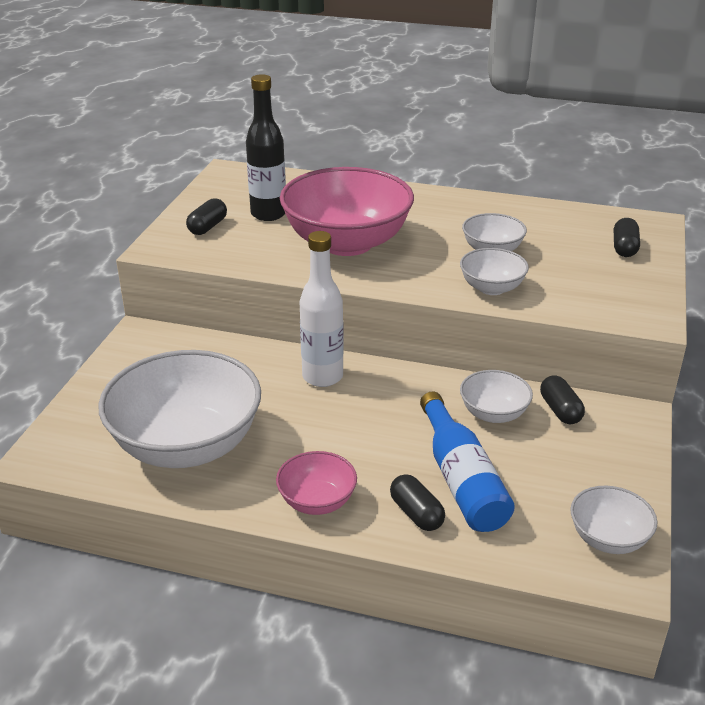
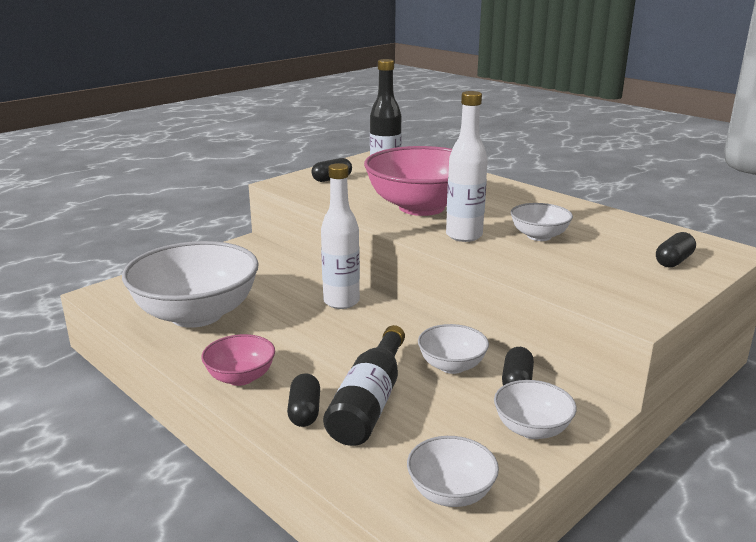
camera: 30 degrees right, 10 degrees down
blue bottle [420,391,515,532] -> black bottle [323,325,405,446]
white bowl [460,248,529,295] -> white bowl moved to [494,380,577,439]
none -> white bottle [446,91,488,242]

